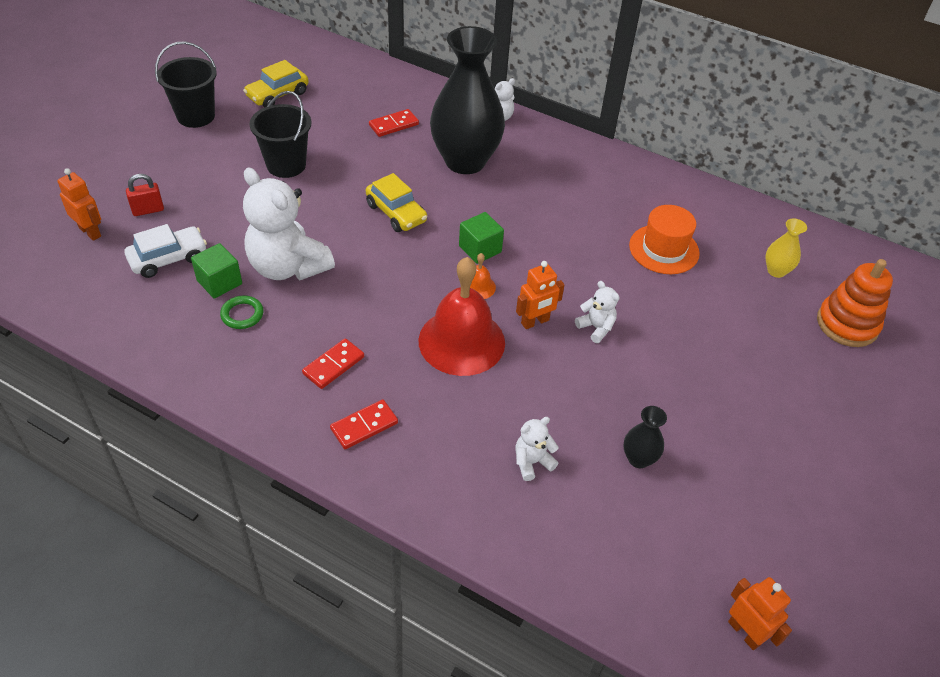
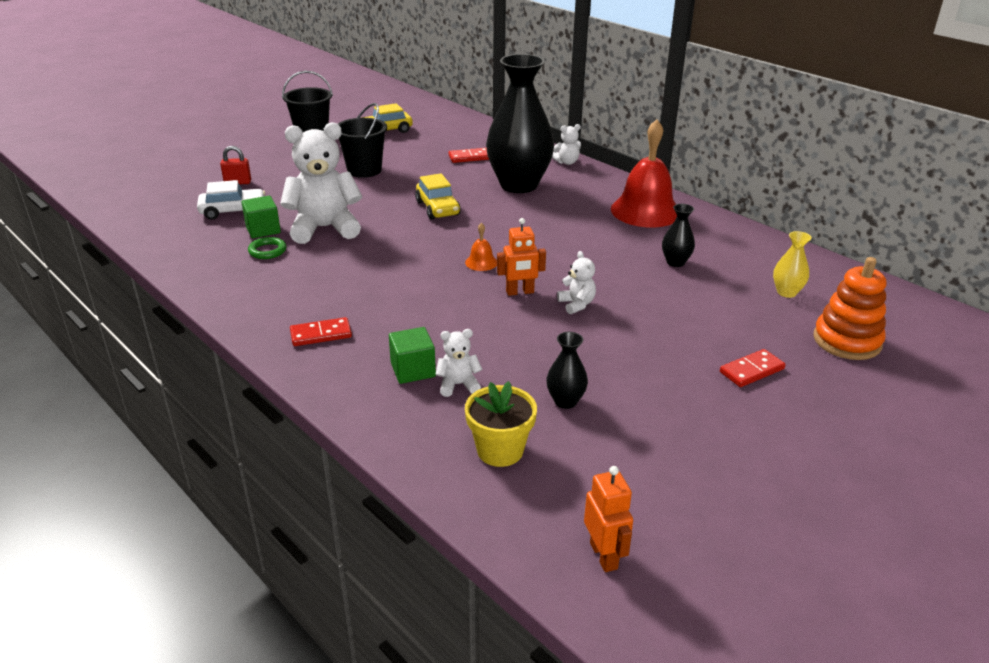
camera: 20 degrees right, 15 degrees down
orange robot [57,168,101,241] -> none
white teddy bear [243,168,335,280] -> white teddy bear turned 105 degrees clockwise [280,122,362,244]
red domino [302,338,364,389] -> red domino moved to [720,349,786,387]
red bell [419,257,505,376] -> red bell moved to [611,119,677,227]
green cube [459,212,504,264] -> green cube moved to [389,327,436,384]
orange hat [629,205,700,274] -> black vase [662,204,695,267]
none -> yellow flower pot [465,381,537,467]

